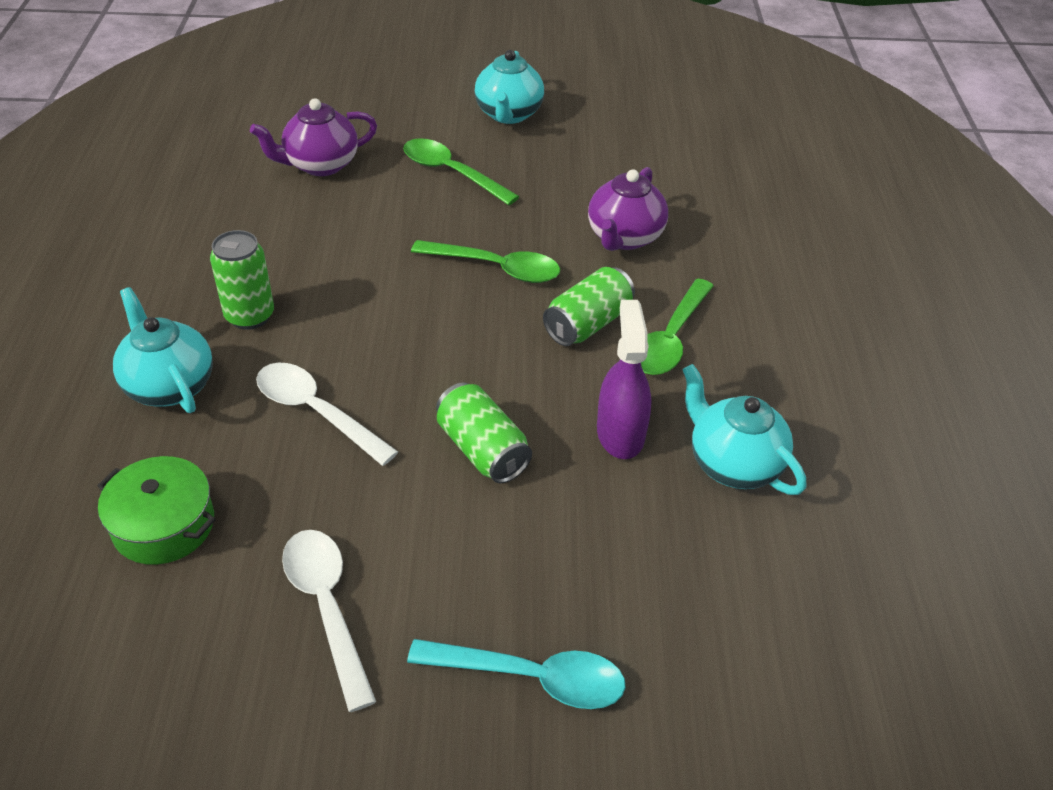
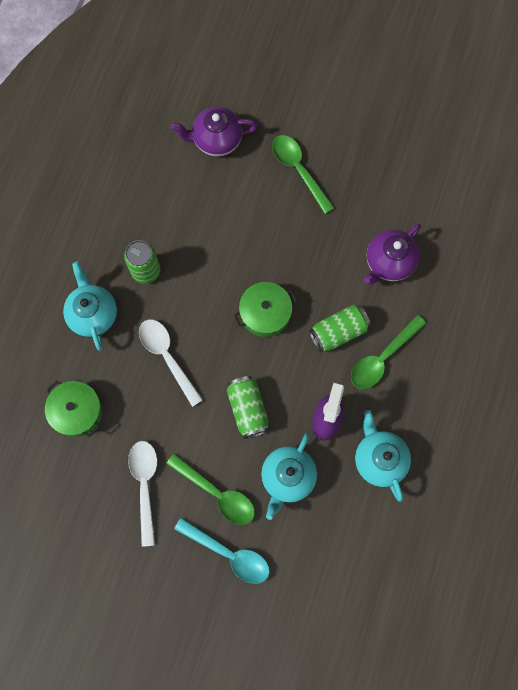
camera: 20 degrees right, 30 degrees up
green spoon [411,240,560,283] -> green spoon moved to [166,454,255,525]
turquoise teapot [475,50,544,124] -> turquoise teapot moved to [261,433,317,520]
none -> green pot [233,282,298,337]

